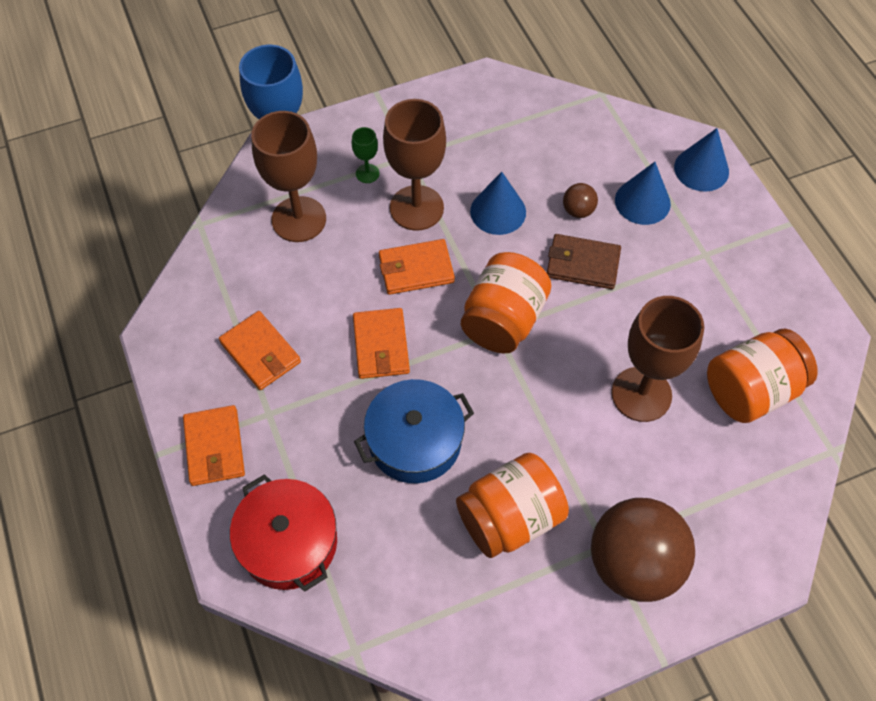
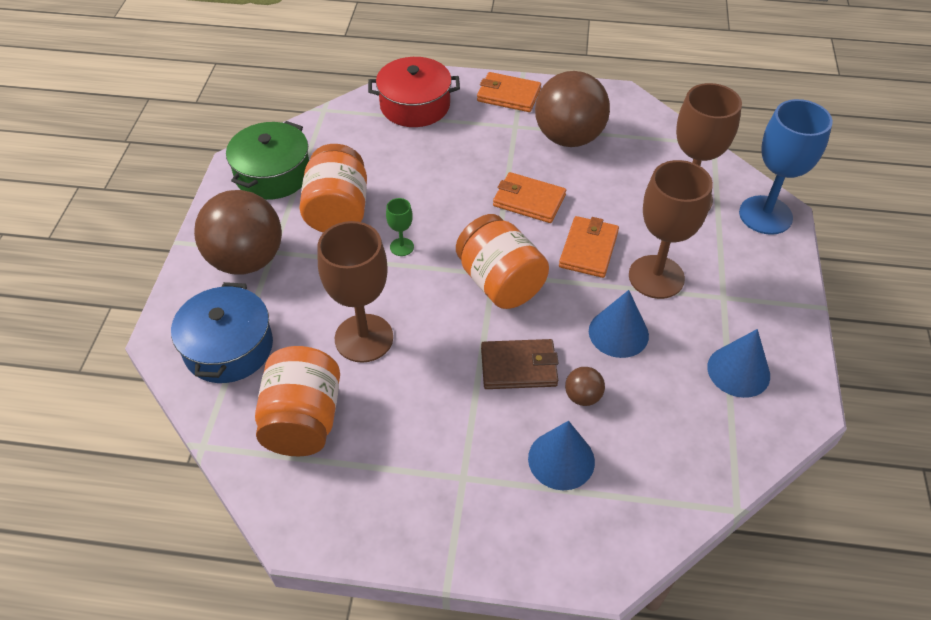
camera: 120 degrees right, 10 degrees down
orange wallet [219,311,301,390] -> brown ball [535,71,610,147]
green goblet [352,127,379,183] -> green goblet moved to [386,198,414,256]
blue pot [354,379,474,483] -> blue pot moved to [171,282,273,383]
brown wallet [547,234,621,289] -> brown wallet turned 45 degrees clockwise [481,339,559,389]
blue cone [674,128,729,192] -> blue cone moved to [707,329,770,398]
none -> green pot [226,121,309,200]

